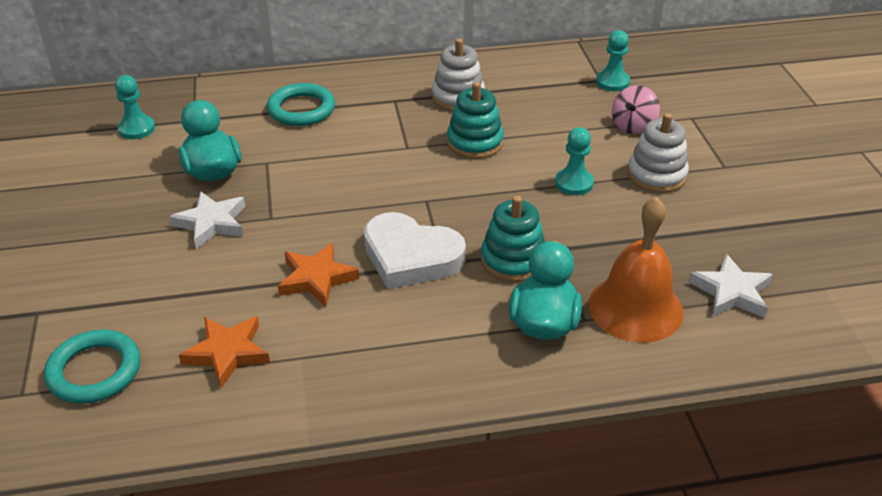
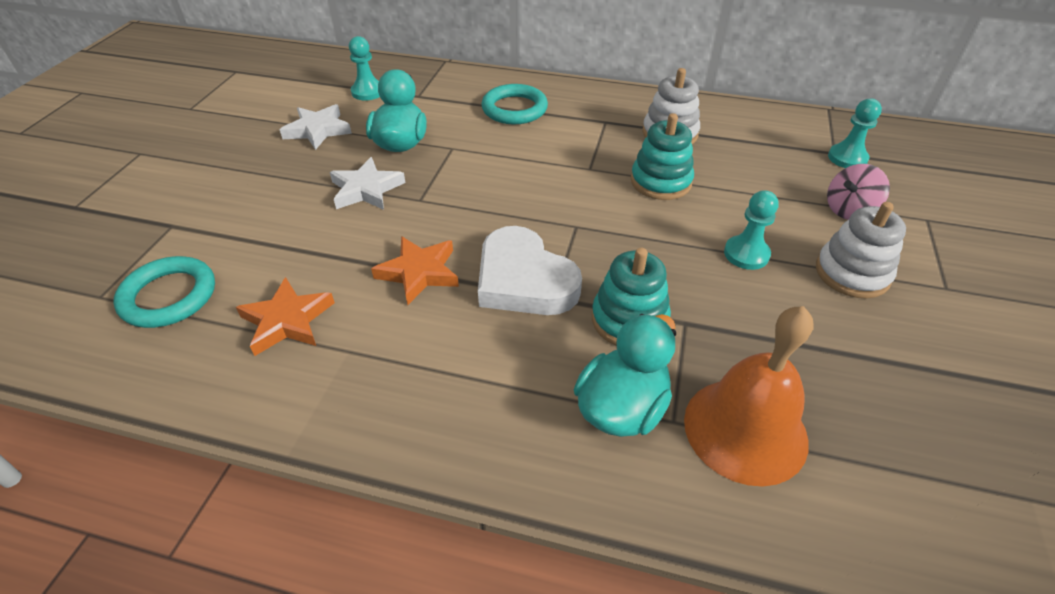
camera: 25 degrees right, 5 degrees up
white star [689,254,773,318] -> white star moved to [280,104,352,150]

